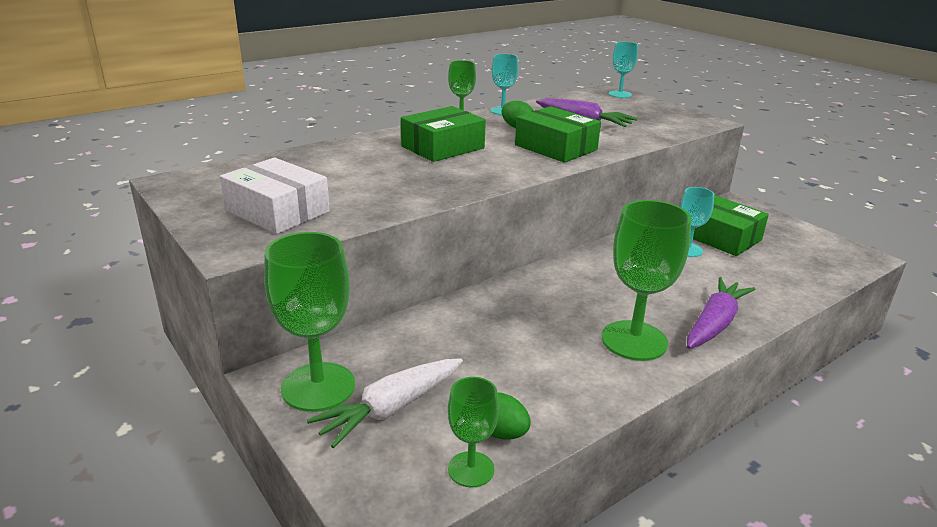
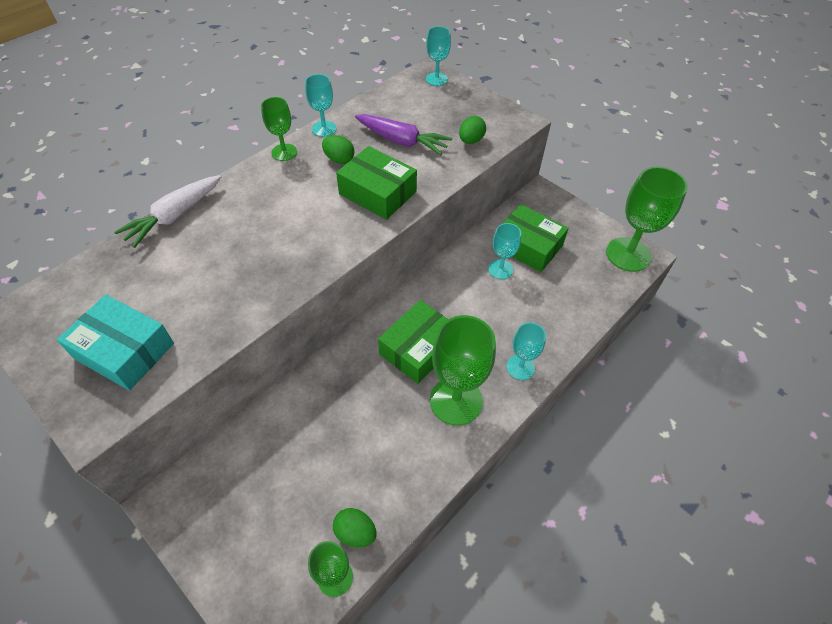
camera: 10 degrees left, 25 degrees up
white box [220,157,330,234] -> turquoise box [57,295,174,391]
green goblet [264,232,355,412] -> green goblet moved to [606,167,688,272]
white carrot [307,358,463,448] -> white carrot moved to [114,175,221,248]
green box [401,106,486,162] -> green box moved to [378,300,448,384]
purple carrot [687,277,755,349] -> turquoise goblet [507,322,546,380]
none -> green egg [459,116,486,144]

